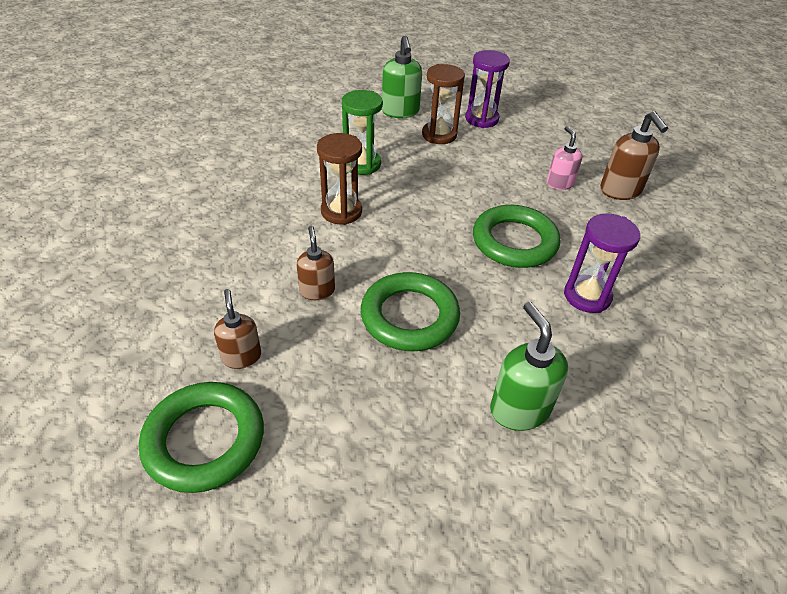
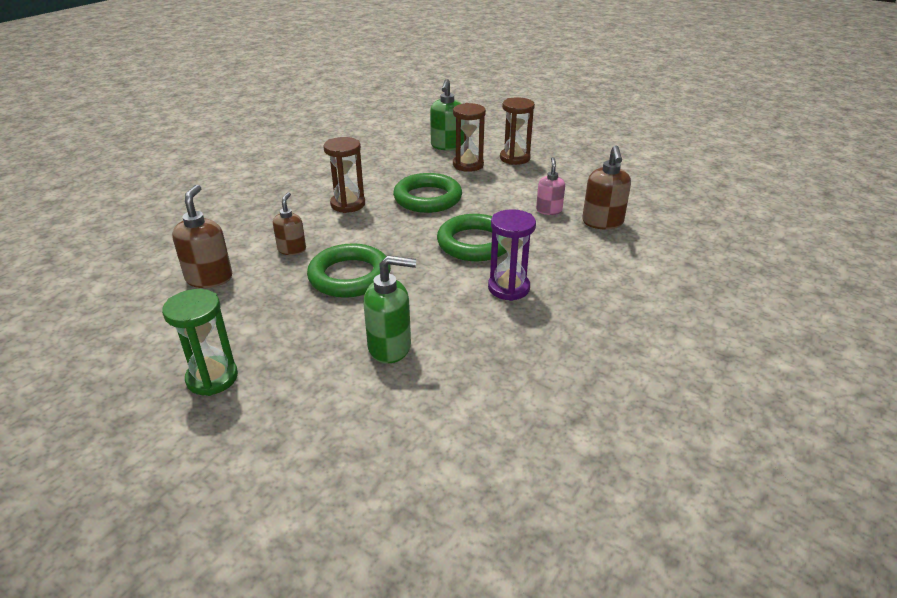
camera: 20 degrees right, 10 degrees down
green ring [139,382,264,493] -> green ring moved to [393,173,462,213]
brown soap dispenser [214,289,261,369] -> brown soap dispenser [172,185,232,288], size x1.53
green hourglass [342,90,383,175] -> green hourglass moved to [162,289,238,396]
purple hourglass [465,50,510,128] -> brown hourglass [500,97,535,165]
green soap dispenser [490,302,568,431] -> green soap dispenser turned 90 degrees clockwise [364,255,416,364]

